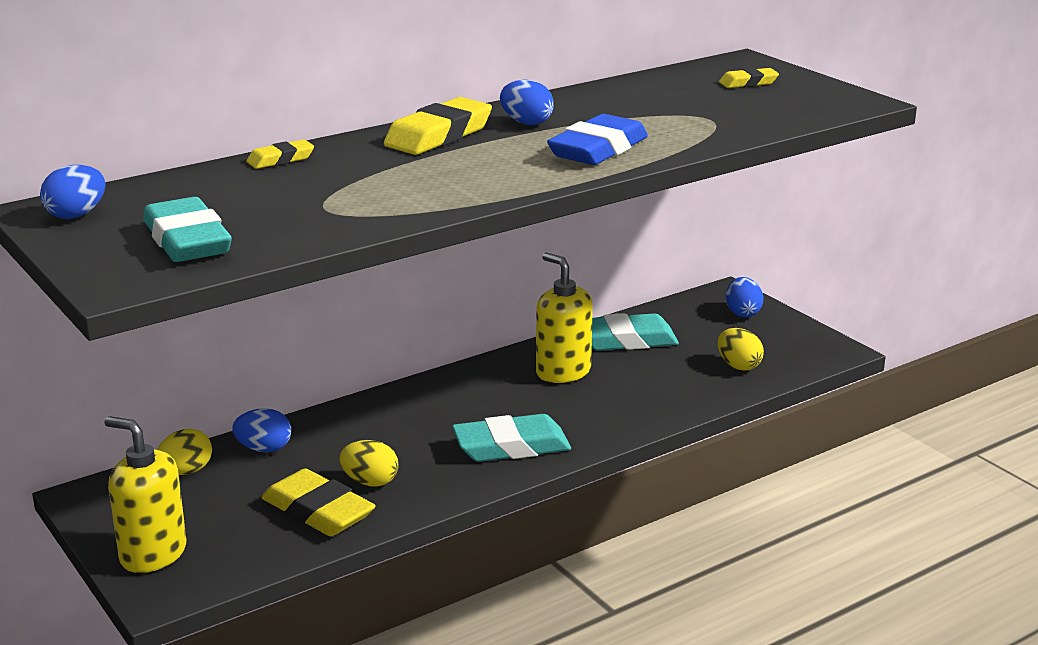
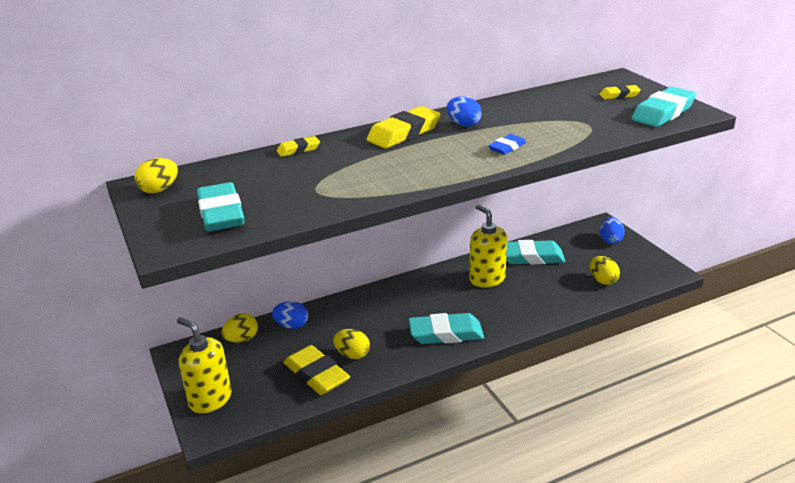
camera: 10 degrees right, 5 degrees up
blue egg [40,165,106,219] -> yellow egg [135,158,178,193]
blue eraser [547,114,648,165] -> blue eraser [488,134,526,155], size x0.53
none -> turquoise eraser [632,87,696,127]

